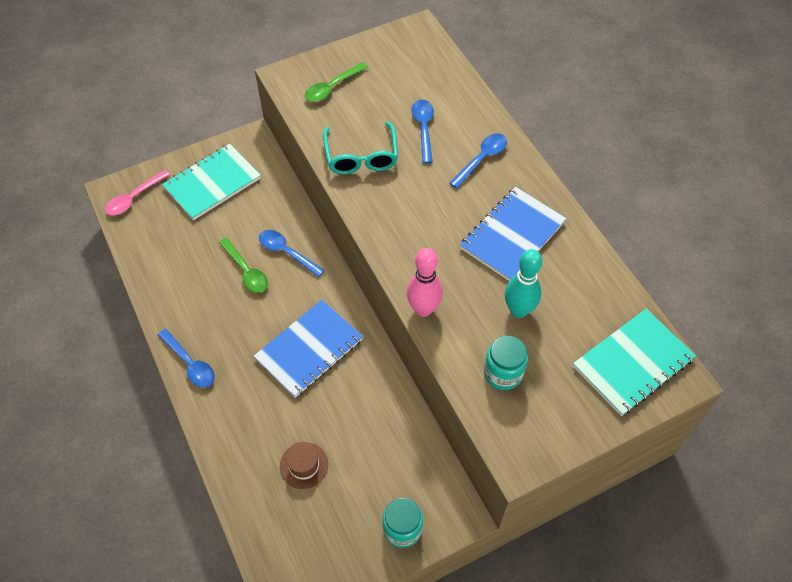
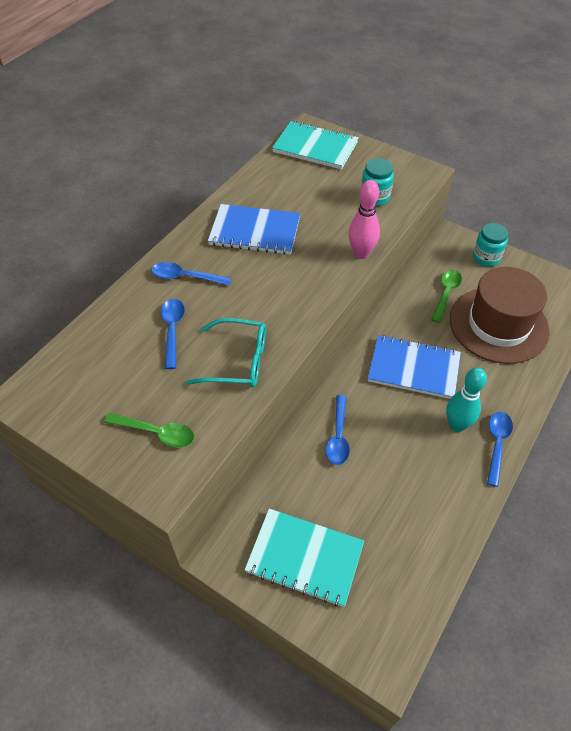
camera: 120 degrees left, 5 degrees down
pink spoon [105,170,170,215] -> none
green spoon [219,238,268,293] -> green spoon moved to [431,270,462,323]
brown hat [280,442,328,489] -> brown hat [450,267,550,364], size x2.48
turquoise glasses [323,121,398,174] -> turquoise glasses turned 45 degrees clockwise [186,318,266,387]
blue spoon [411,99,434,164] -> blue spoon turned 120 degrees clockwise [161,299,185,369]
turquoise bowling pin [505,249,542,318] -> turquoise bowling pin moved to [446,368,487,432]

